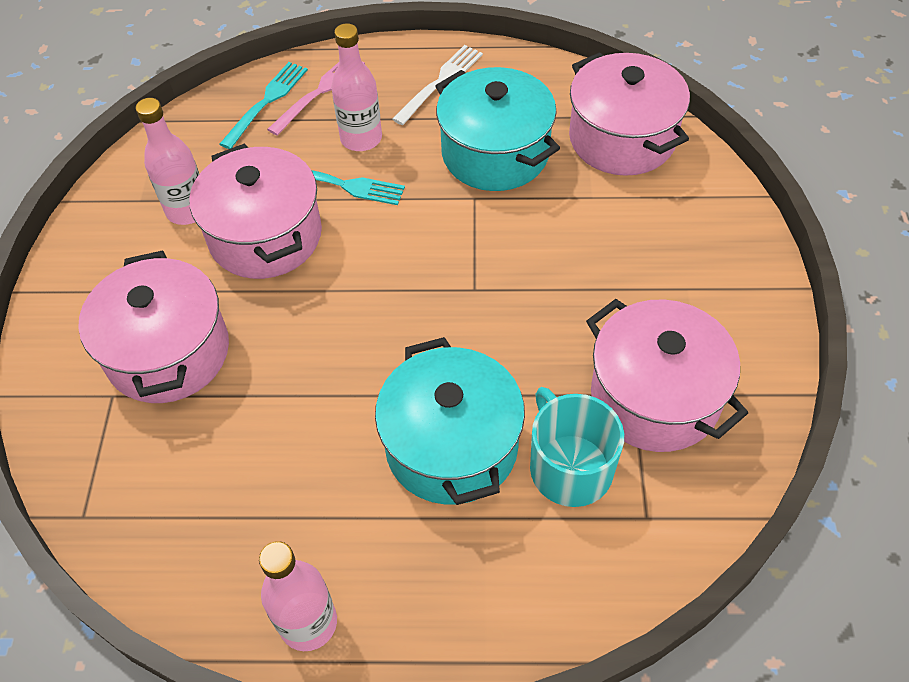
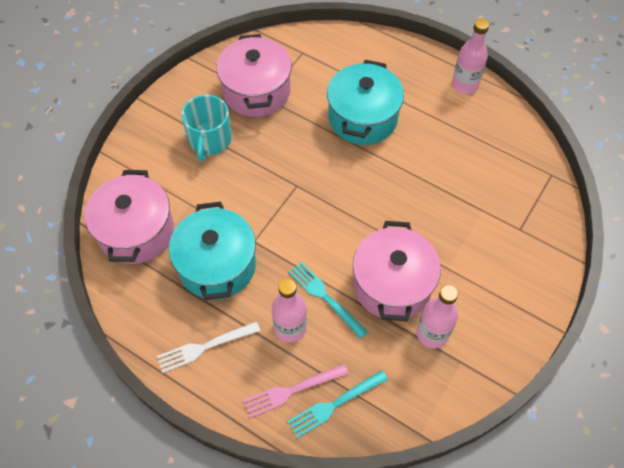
camera: 150 degrees left, 5 degrees up
pink pot [78,250,229,403] -> none
turquoise mug [530,387,624,507] -> turquoise mug moved to [181,95,232,161]

